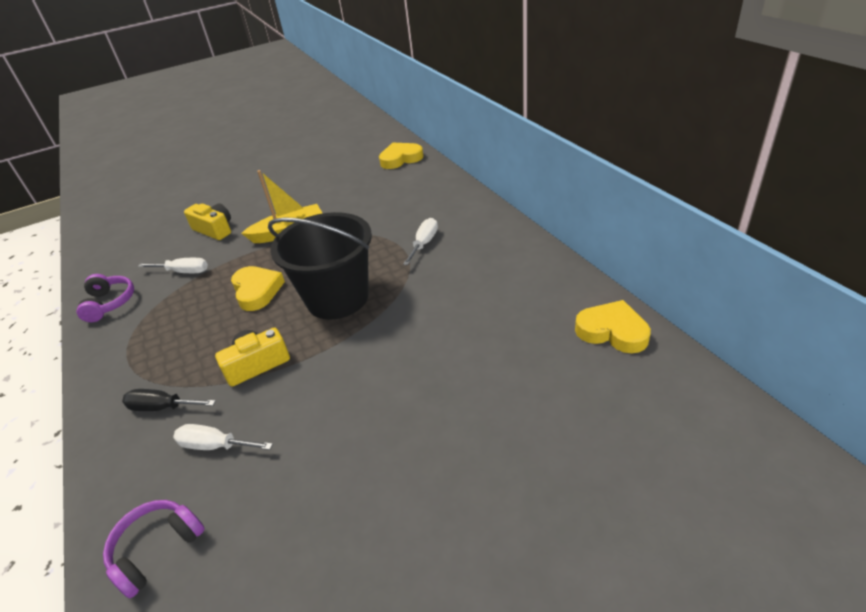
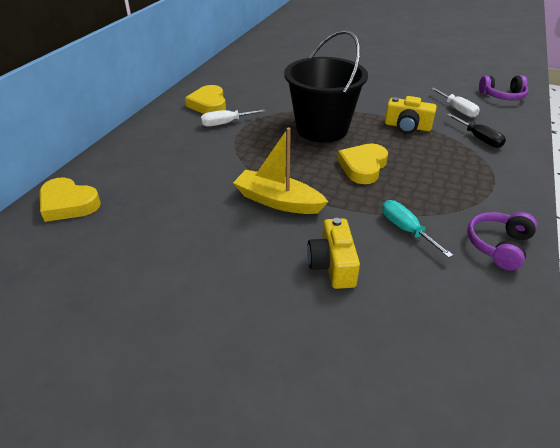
camera: 135 degrees left, 0 degrees up
white screwdriver [138,258,208,273] -> turquoise screwdriver [382,200,453,258]
yellow heart [575,300,651,353] -> yellow heart moved to [185,85,226,114]

